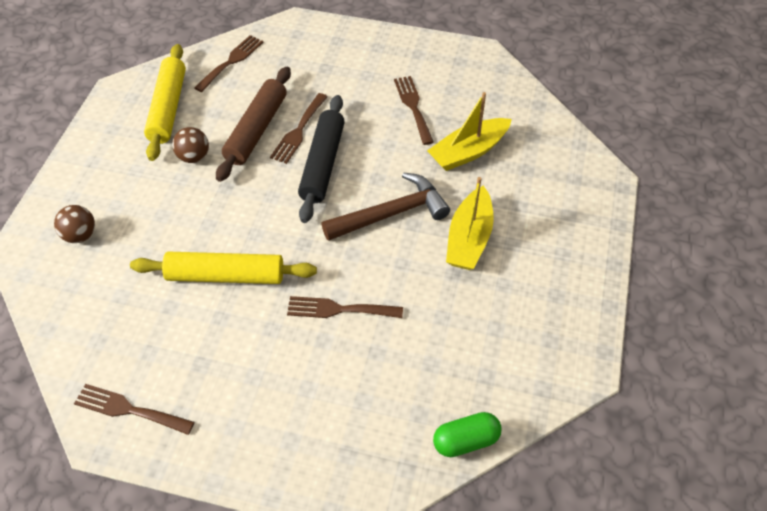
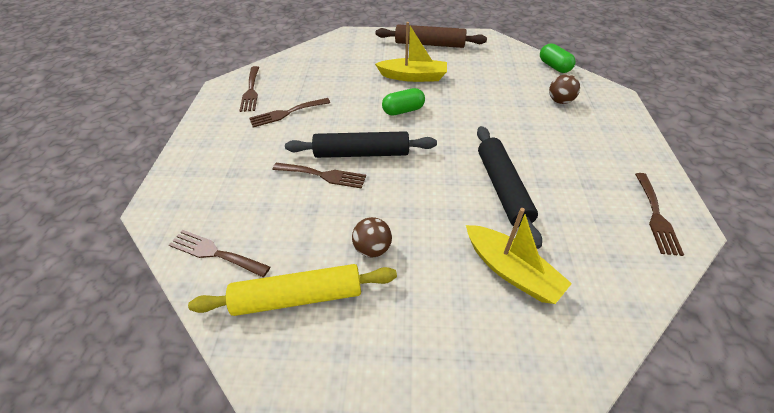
camera: 100 degrees left, 5 degrees down
brown ball [54,205,95,243] -> brown ball moved to [549,74,580,104]
yellow rolling pin [130,252,317,284] -> black rolling pin [477,126,542,249]
brown rolling pin [216,66,291,182] -> brown rolling pin moved to [376,24,487,48]
brown fork [287,296,403,318] -> brown fork moved to [239,66,259,112]
brown hammer [321,172,450,241] -> green capsule [382,88,425,116]
yellow boat [427,92,512,171] -> yellow boat moved to [466,208,572,304]

